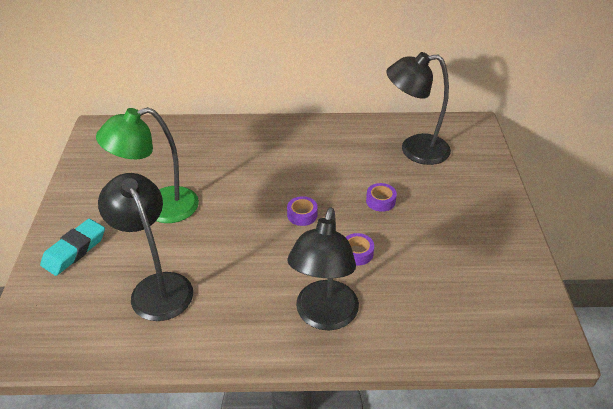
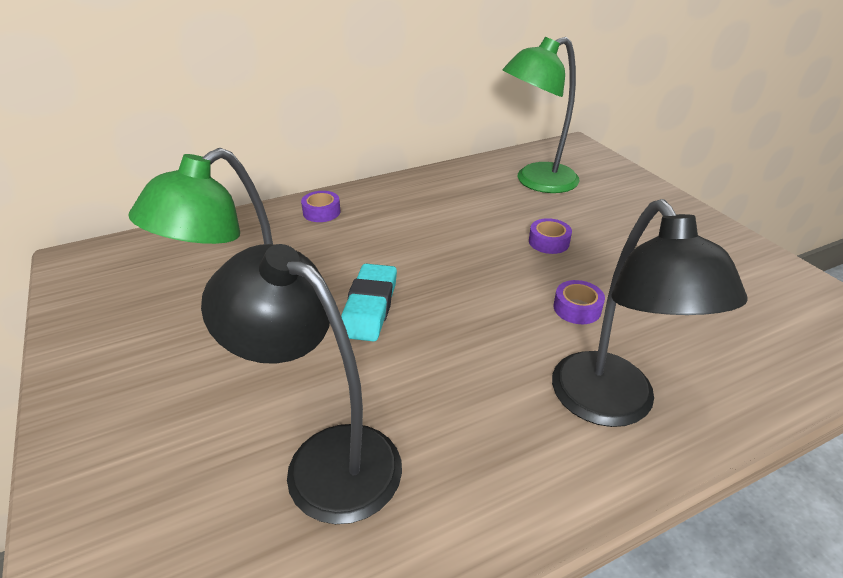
camera: 25 degrees left, 5 degrees down
turquoise eraser [40,219,105,276] -> turquoise eraser moved to [341,264,397,342]
purple tape [287,196,318,226] -> purple tape moved to [301,191,341,222]
black lamp [386,52,451,165] -> green lamp [503,37,580,193]

